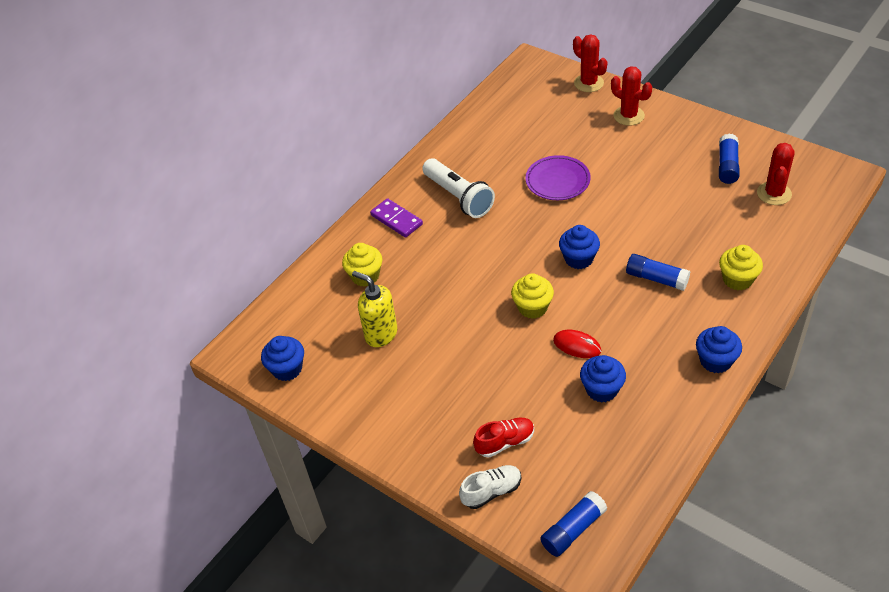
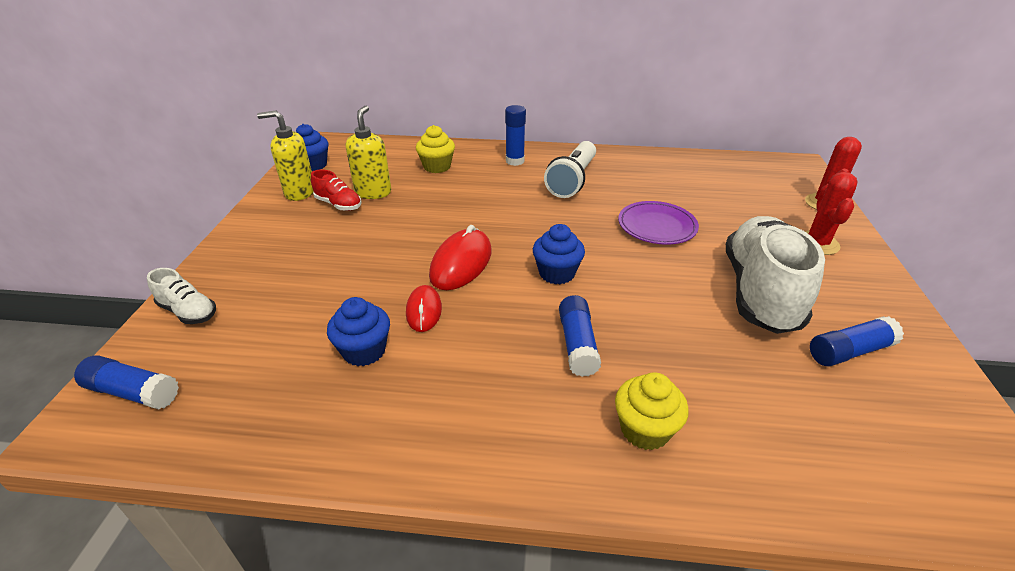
camera: 55 degrees right, 10 degrees down
purple domino [370,198,423,238] -> blue glue stick [505,105,526,166]
red shoe [473,418,534,458] -> red shoe moved to [311,169,362,211]
yellow cupcake [511,273,554,319] -> red mouse [429,225,492,290]
blue cupcake [696,326,742,373] -> none
red cactus [757,143,795,205] -> none
none -> yellow soap dispenser [257,111,314,201]
none -> white shoe [726,216,825,334]

